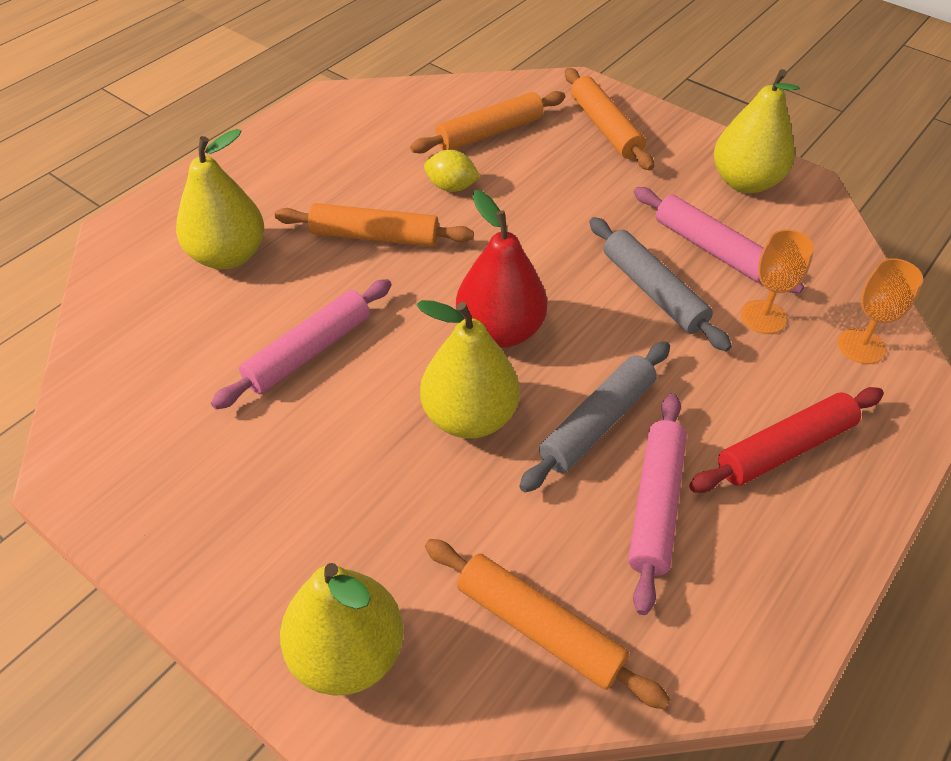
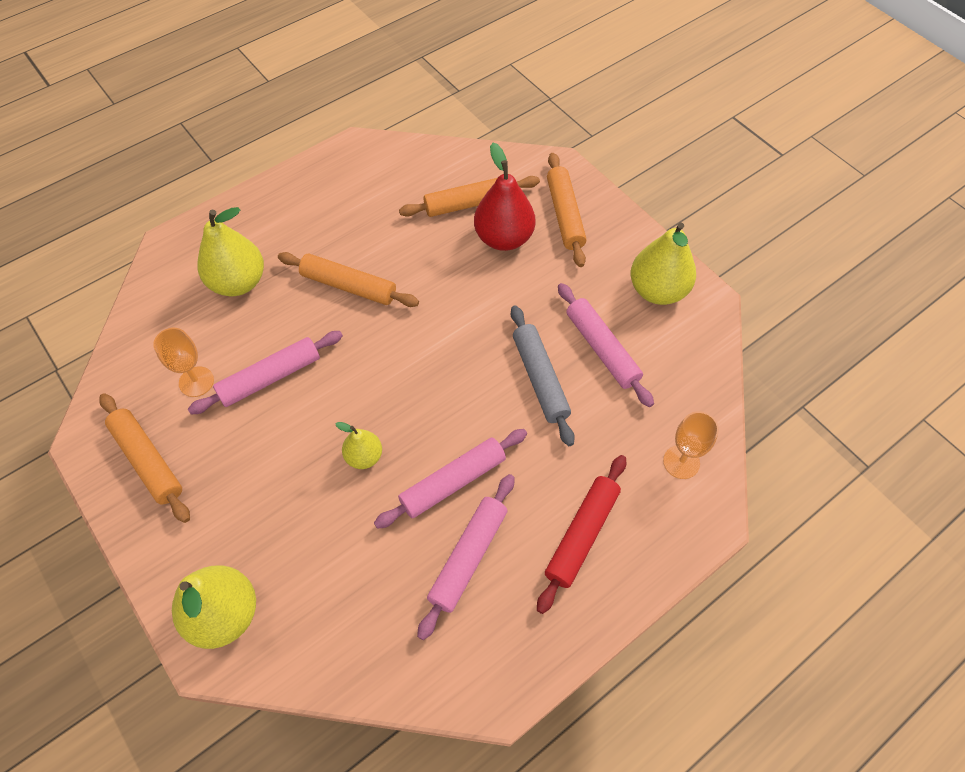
camera: 15 degrees right, 10 degrees up
yellow pear [417,300,520,439] -> yellow pear [335,422,382,469], size x0.56
yellow lemon [424,150,480,192] -> none
orange rolling pin [425,539,670,709] -> orange rolling pin moved to [99,393,190,523]
red pear [456,190,547,348] -> red pear moved to [474,143,536,251]
grey rolling pin [519,341,670,493] -> pink rolling pin [374,429,527,529]
red rolling pin [689,387,884,493] -> red rolling pin turned 45 degrees counterclockwise [537,455,626,614]
orange goblet [741,229,814,334] -> orange goblet moved to [153,328,214,397]

